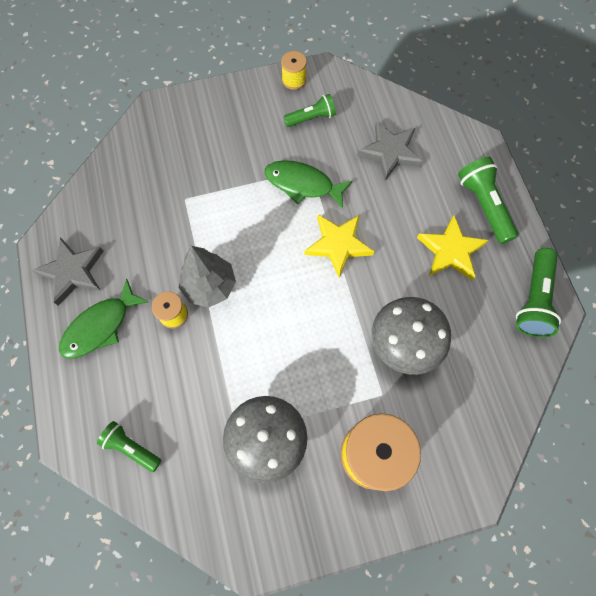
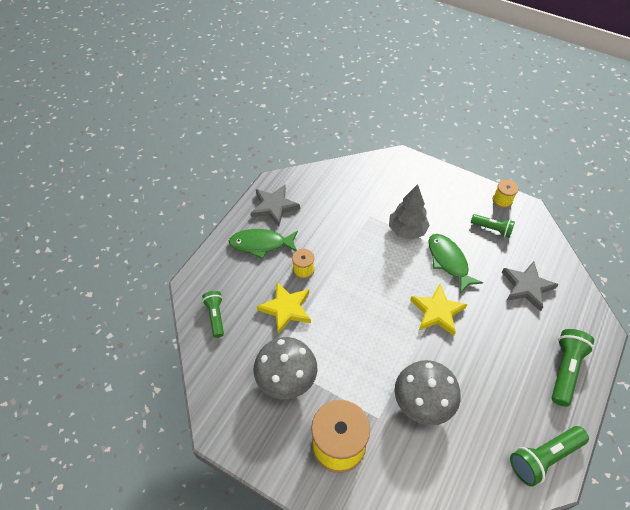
camera: 45 degrees right, 15 degrees down
grey tree [179,246,236,308] -> grey tree moved to [389,184,430,240]
yellow star [417,215,488,280] -> yellow star moved to [257,282,311,334]

